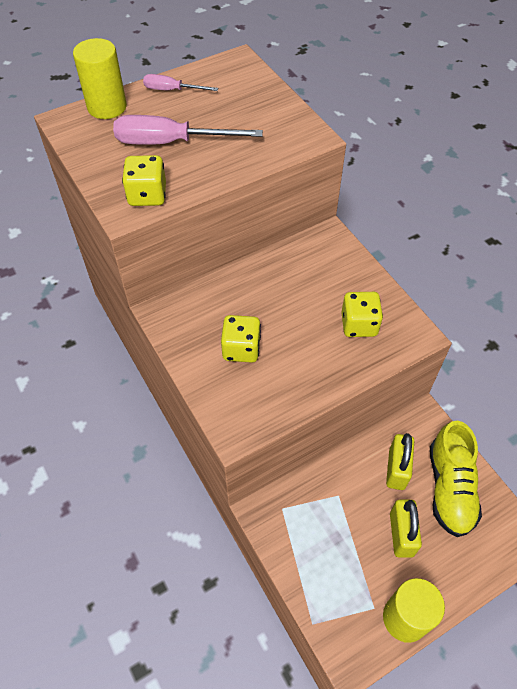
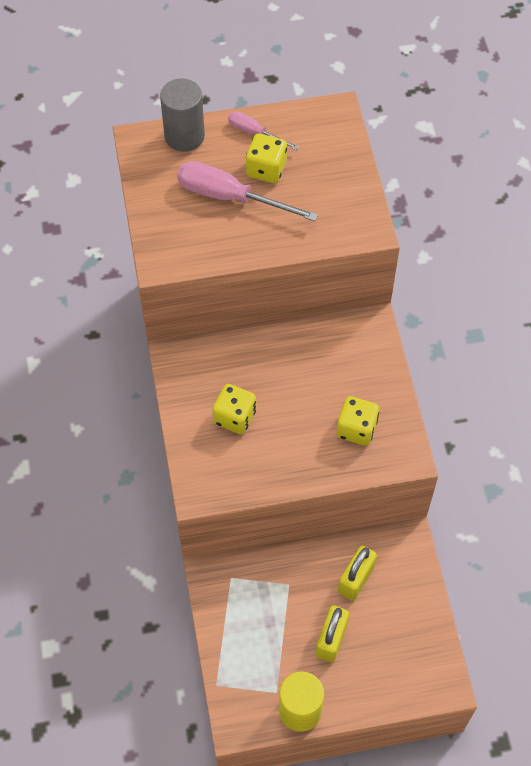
camera: 20 degrees right, 5 degrees up
yellow cylinder [73,38,127,119] -> grey cylinder [160,78,205,152]
yellow dice [122,155,166,206] -> yellow dice moved to [246,133,287,183]
yellow shoe [430,421,482,537] -> none

